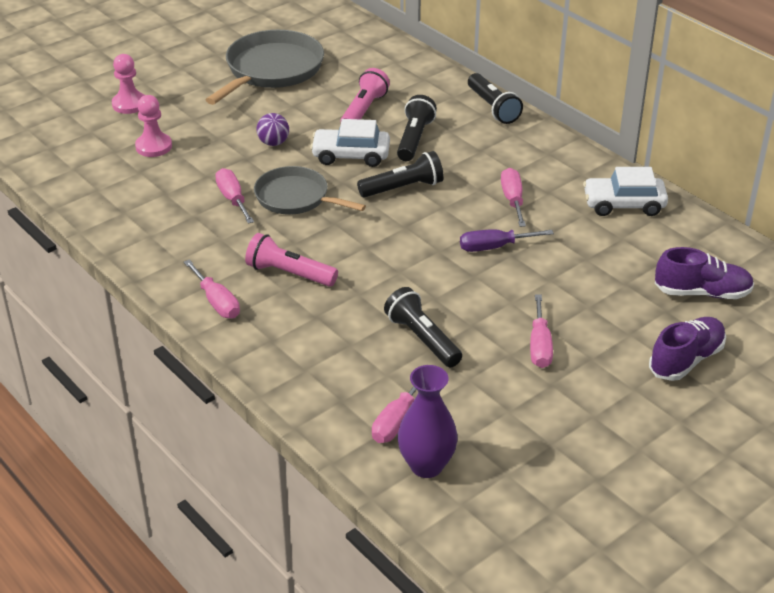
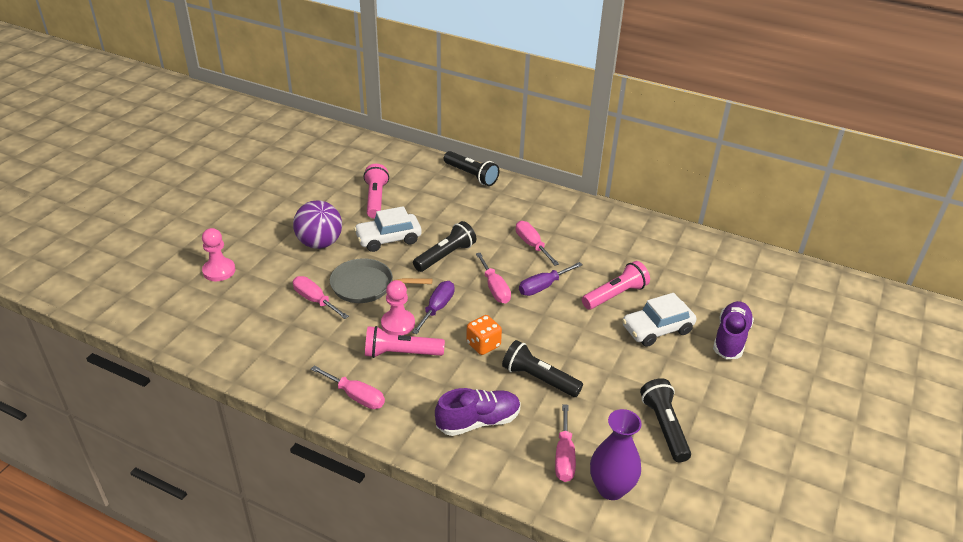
camera: 25 degrees left, 0 degrees up
pink pawn [112,54,145,114] -> pink pawn moved to [381,280,415,335]
grey pan [205,30,324,105] -> none
purple ball [256,113,289,146] -> purple ball [293,200,342,249], size x1.72
black flashlight [397,95,437,161] -> black flashlight moved to [640,378,691,462]
pink screwdriver [530,294,553,368] -> pink screwdriver moved to [476,253,511,304]
white car [583,167,668,216] -> white car moved to [622,293,696,347]
purple shoe [655,247,754,299] -> purple shoe moved to [435,388,521,436]
none -> purple screwdriver [412,281,454,334]
none -> orange dice [466,315,502,355]
none -> pink flashlight [582,261,650,310]

